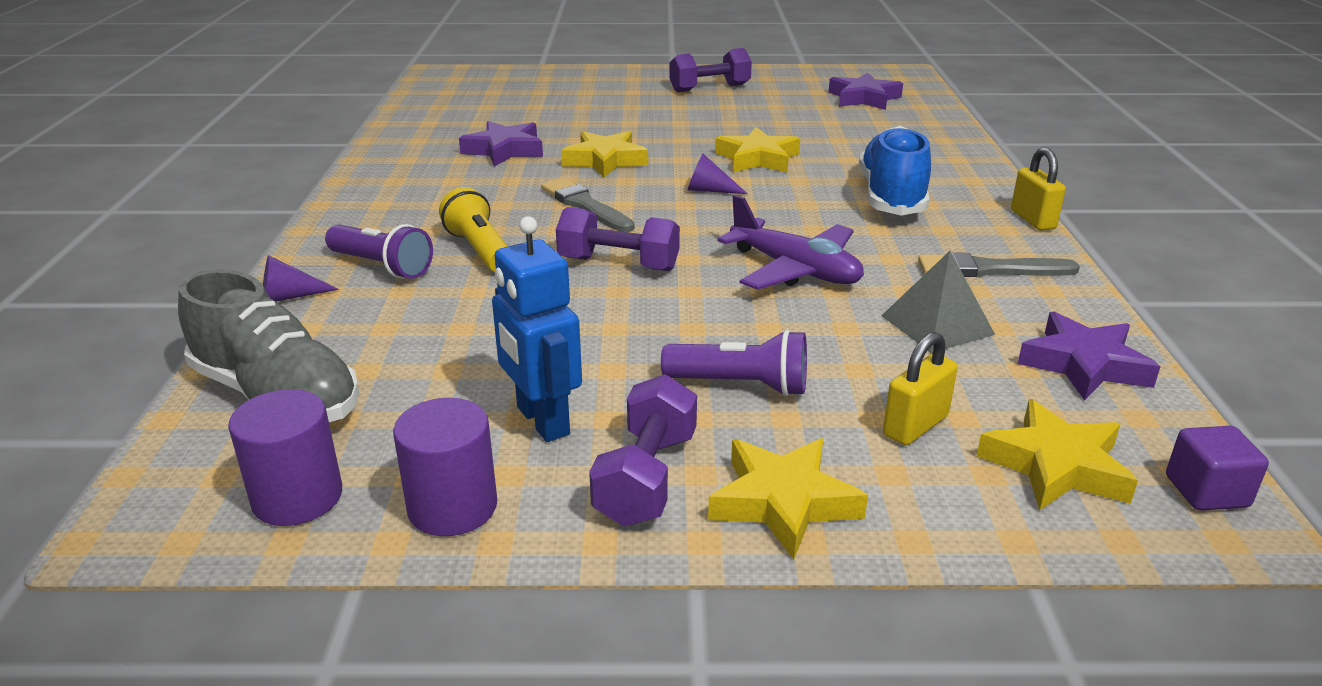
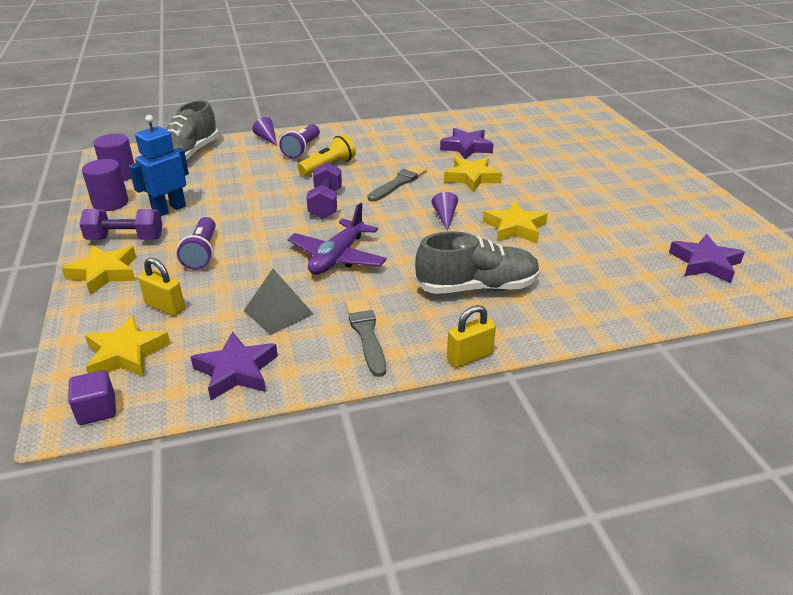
camera: 75 degrees right, 5 degrees up
purple dumbbell [669,48,752,92] -> none
blue shoe [859,126,931,215] -> grey shoe [415,231,540,294]

